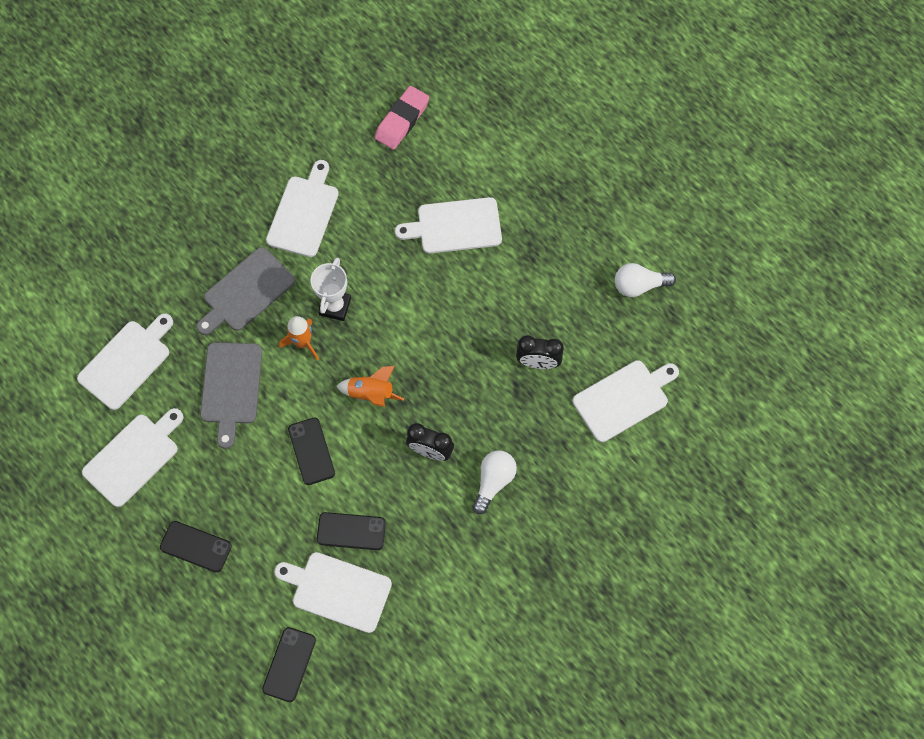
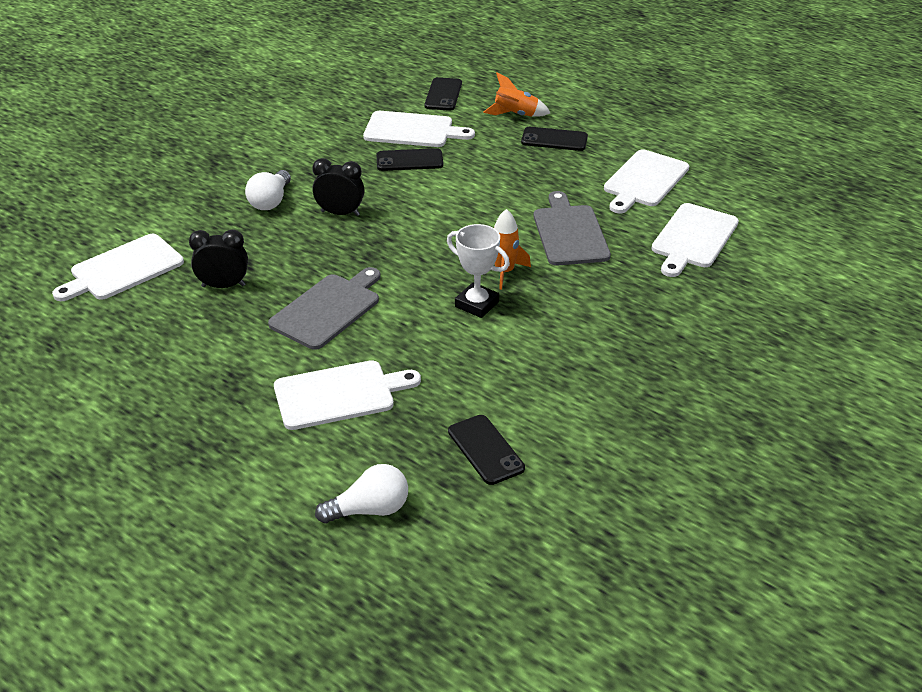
camera: 170 degrees right, 30 degrees down
grey cutting board [197,247,295,335] -> grey cutting board moved to [268,267,381,350]
white cutting board [266,160,339,257] -> none
black phone [288,418,335,485] -> black phone moved to [448,415,525,485]
white trophy [310,258,351,321] -> white trophy turned 60 degrees counterclockwise [447,224,510,318]
orange rocket [336,366,404,407] -> orange rocket moved to [483,72,550,117]
pink eraser [375,86,429,150] -> none
white light bulb [615,263,676,297] -> white light bulb moved to [315,464,408,524]

